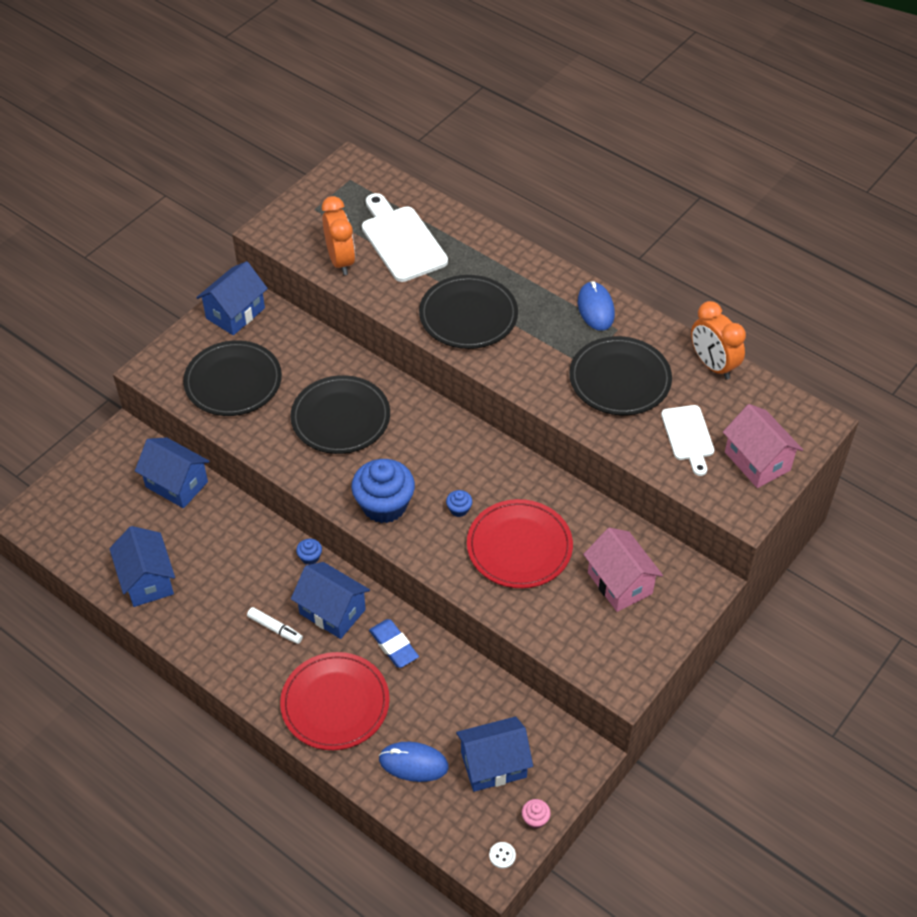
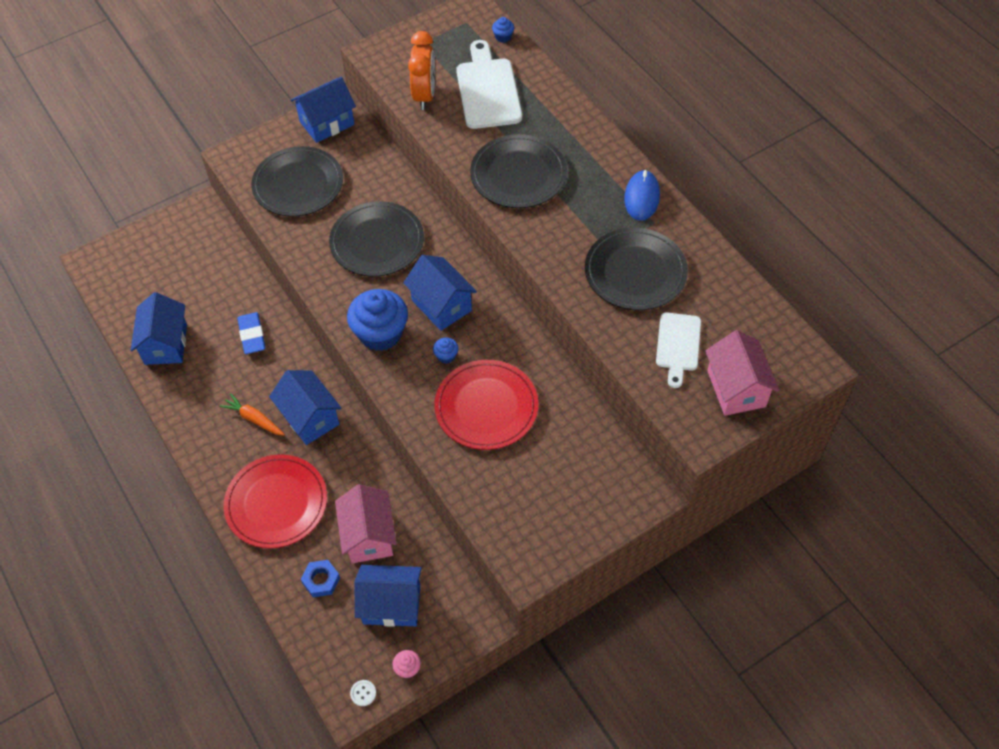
camera: 20 degrees right, 5 degrees up
blue house [135,437,210,508] -> blue house moved to [403,255,477,331]
white marker [247,607,303,644] -> orange carrot [220,393,285,436]
blue cupcake [296,539,322,565] -> blue cupcake moved to [492,17,514,43]
blue eraser [369,619,419,668] -> blue eraser moved to [237,312,266,354]
blue mouse [379,742,449,782] -> blue nut [301,560,340,597]
pink house [583,527,663,612] -> pink house moved to [335,484,397,564]
orange clock [691,301,746,380] -> none

